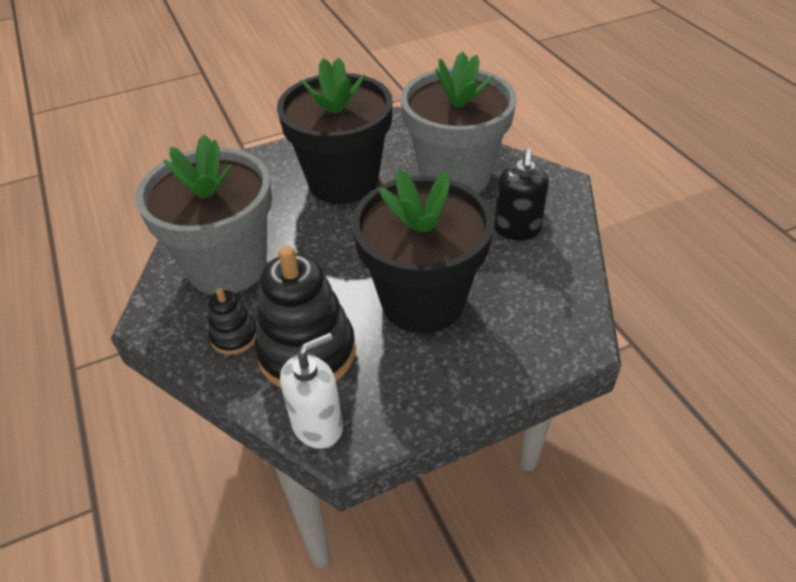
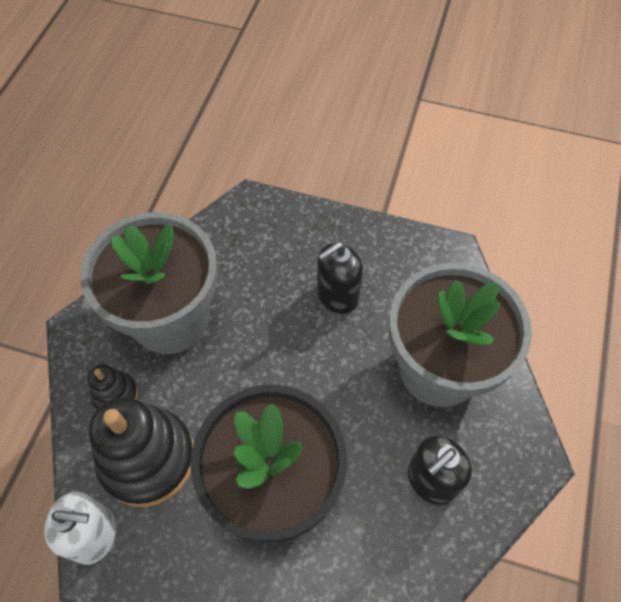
camera: 40 degrees right, 15 degrees up
black flower pot [277,58,393,204] -> black soap dispenser [317,242,363,314]

